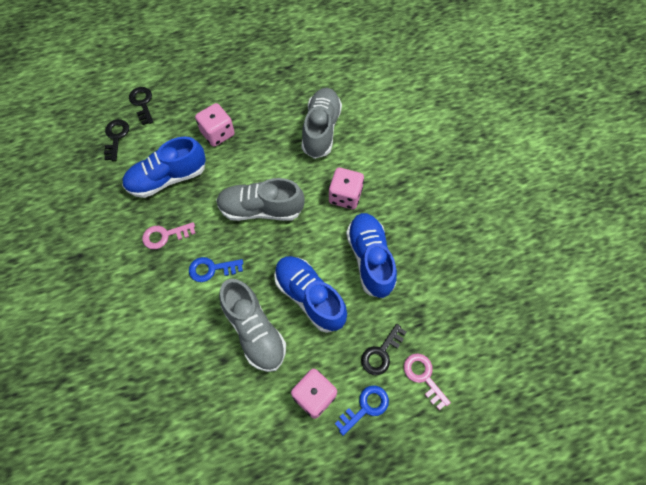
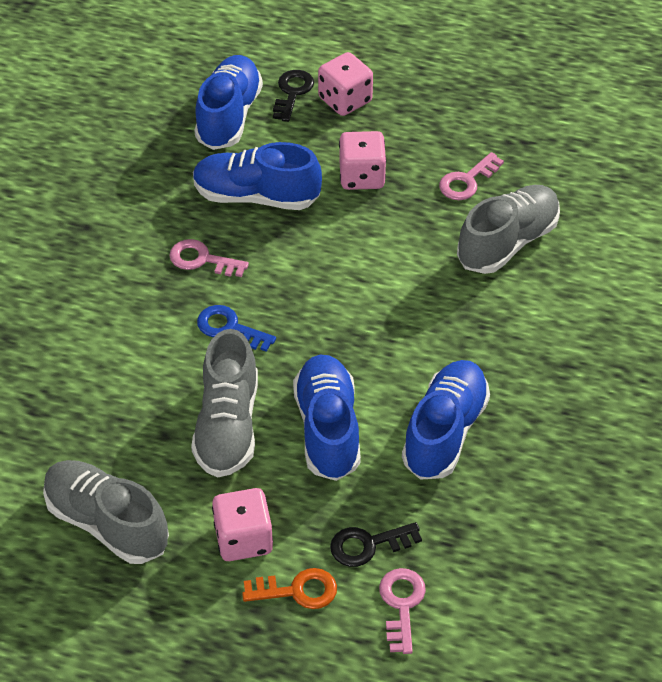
camera: 35 degrees right, 15 degrees down
black key [104,119,129,161] -> blue shoe [194,55,263,150]
grey shoe [216,178,305,221] -> grey shoe moved to [43,460,169,564]
pink dice [329,168,364,209] -> pink dice moved to [318,52,373,116]
blue key [335,385,389,436] -> orange key [242,568,337,609]
none -> pink key [439,152,504,200]

